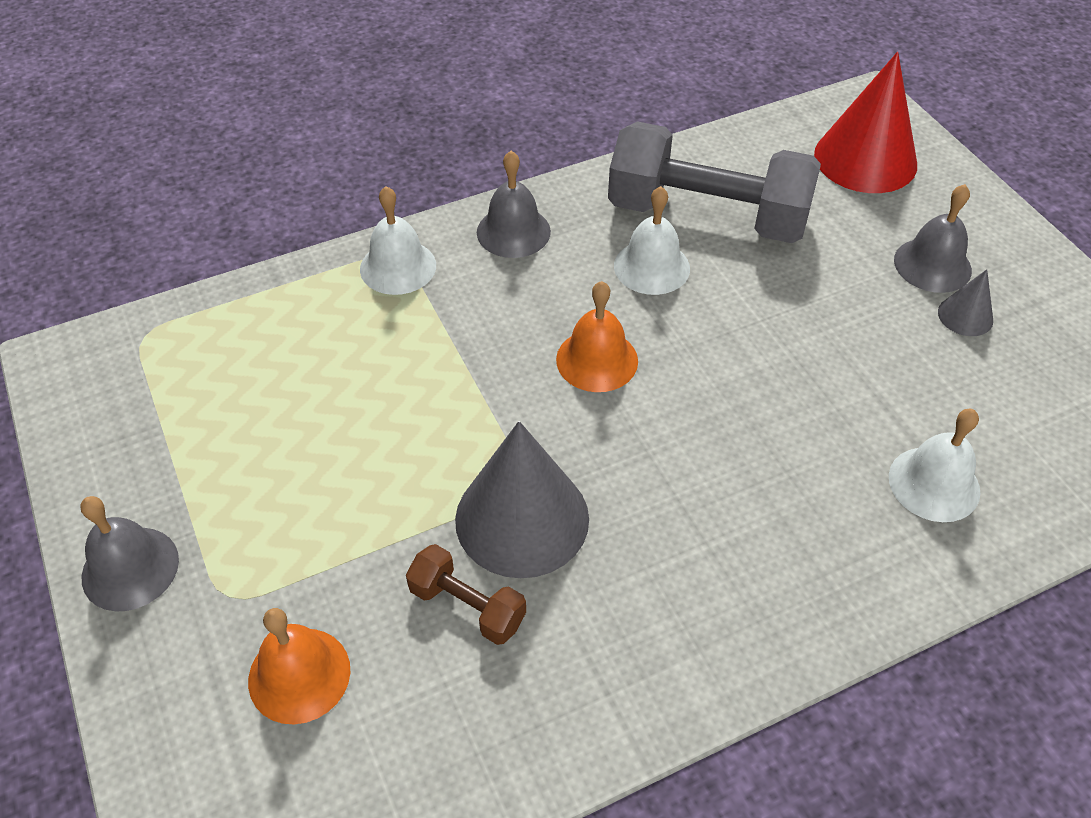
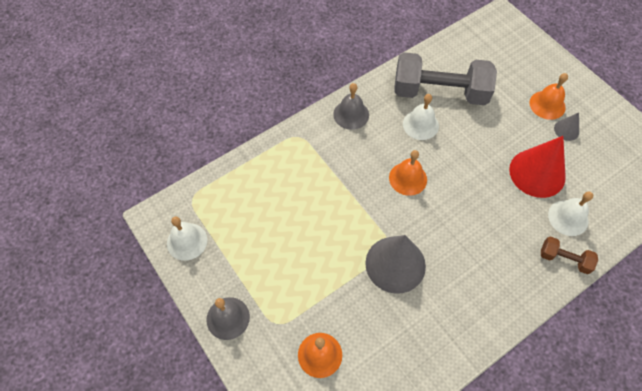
camera: 10 degrees left, 10 degrees up
white bell [360,186,436,295] -> white bell moved to [167,216,207,261]
brown dumbbell [406,544,526,645] -> brown dumbbell moved to [541,237,598,274]
red cone [814,52,917,193] -> red cone moved to [509,136,566,198]
grey bell [894,184,972,293] -> orange bell [529,73,568,120]

